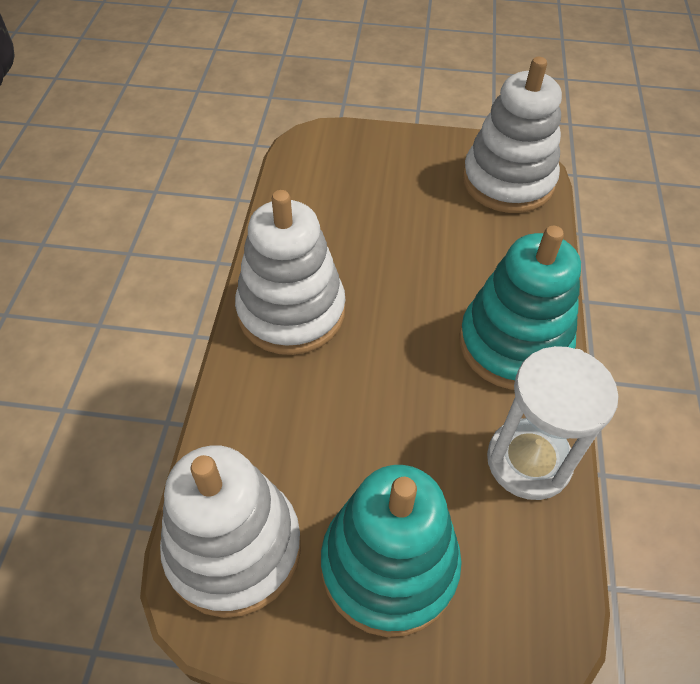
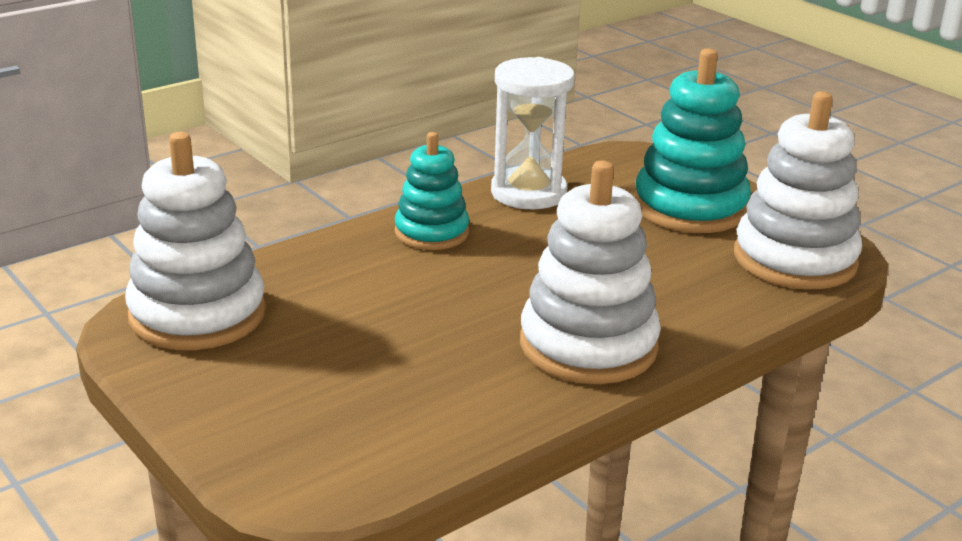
camera: 135 degrees left, 25 degrees down
turquoise stacking toy [459,226,581,390] -> turquoise stacking toy [395,132,469,250], size x0.62

